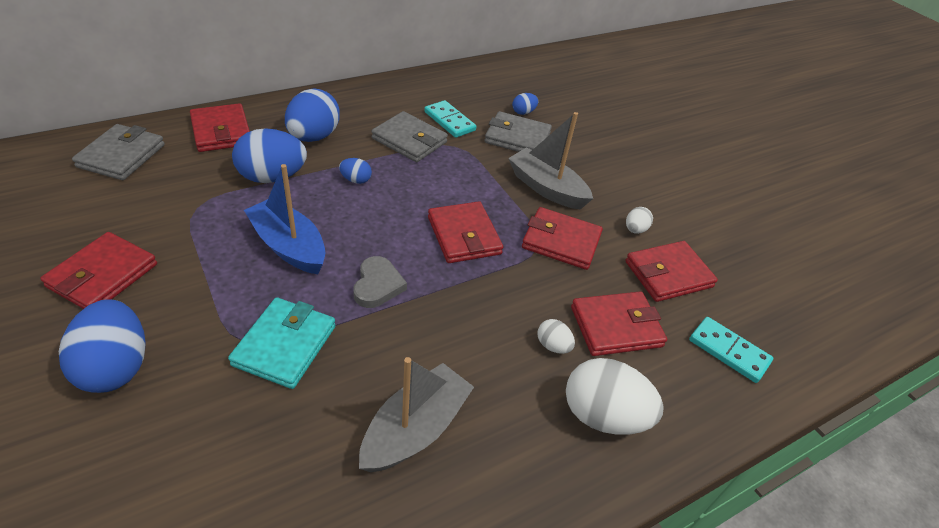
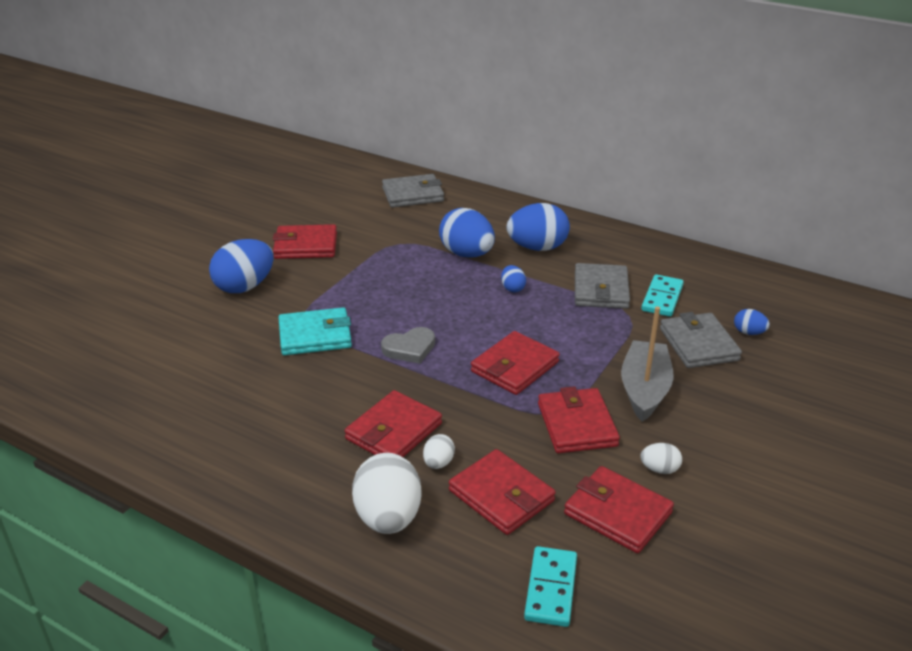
camera: 65 degrees right, 10 degrees down
red wallet [190,103,250,152] -> red wallet moved to [345,390,442,457]
blue boat [244,164,325,274] -> none
grey boat [359,357,474,472] -> none

